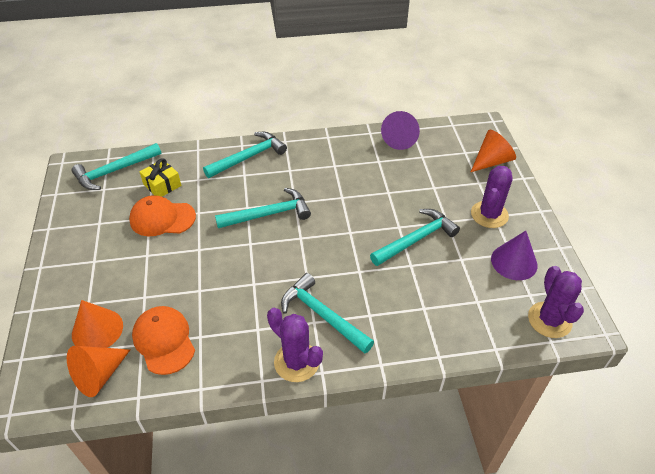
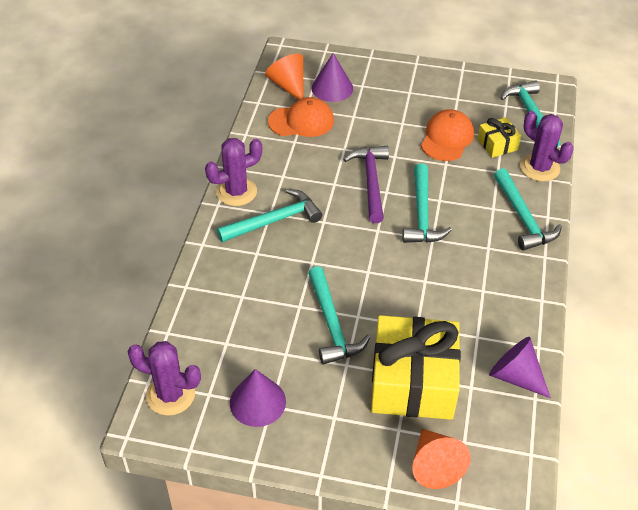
camera: 110 degrees right, 0 degrees up
orange cone [72,300,123,348] -> purple cone [311,53,353,102]
purple cactus [471,166,513,228] -> purple cactus moved to [520,111,574,182]
none -> purple hammer [343,146,389,223]
none -> yellow gift [371,315,461,420]

